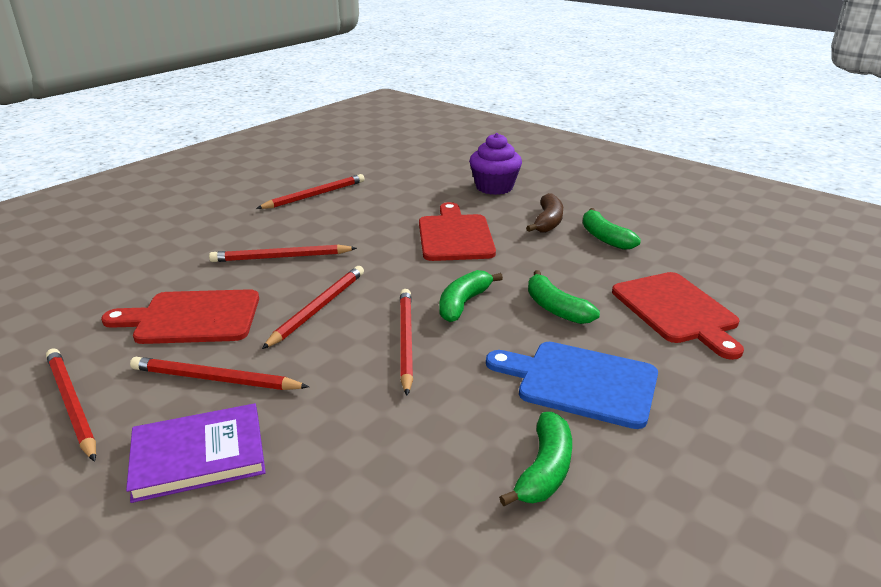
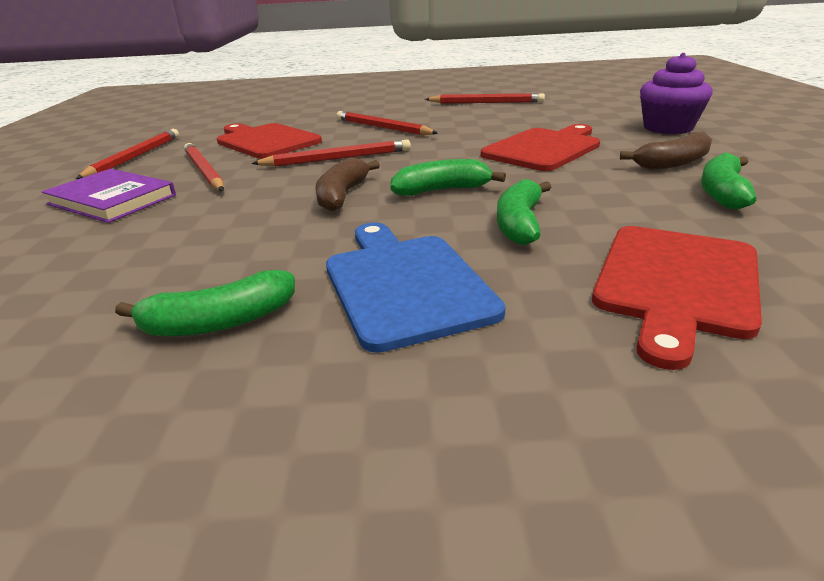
camera: 50 degrees right, 0 degrees up
red pencil [400,289,413,396] -> brown banana [315,157,380,211]

